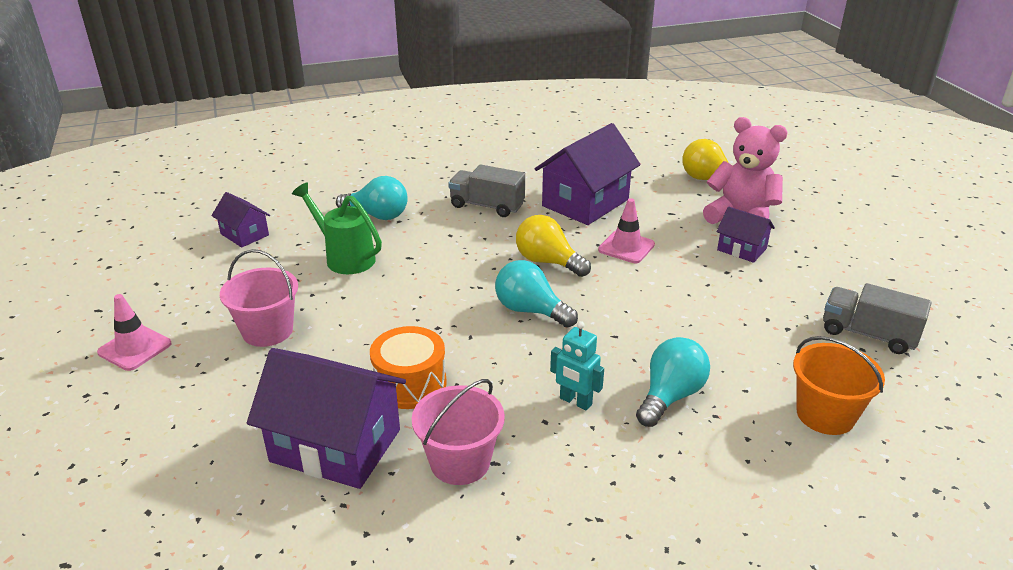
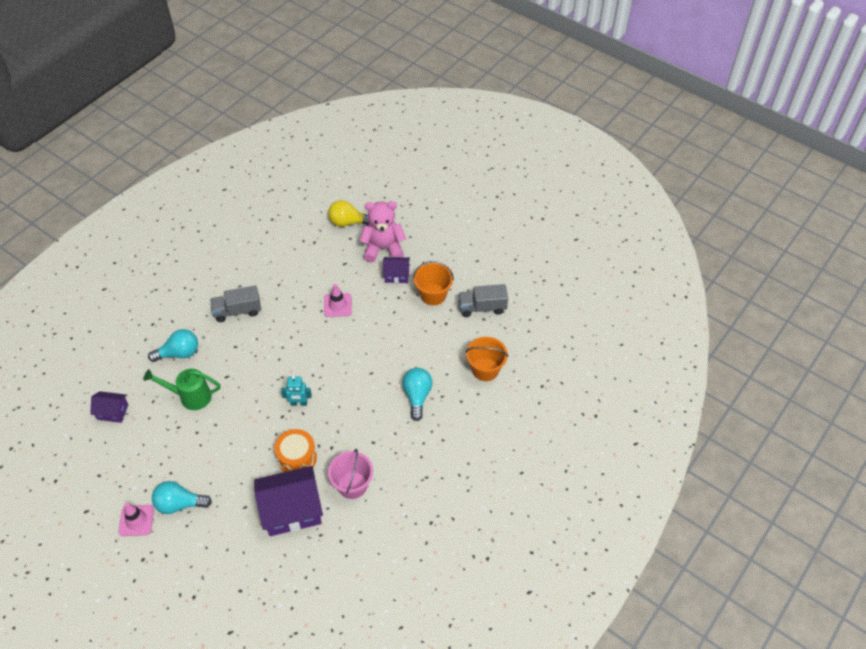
camera: 35 degrees left, 20 degrees up
pink bucket [220,249,298,347] -> none
turquoise light bulb [495,260,578,328] -> turquoise light bulb moved to [152,481,212,514]
yellow light bulb [516,215,591,277] -> none
purple house [535,123,641,225] -> none
turquoise robot [550,321,604,411] -> turquoise robot moved to [281,375,312,406]
none -> orange bucket [413,261,454,305]

